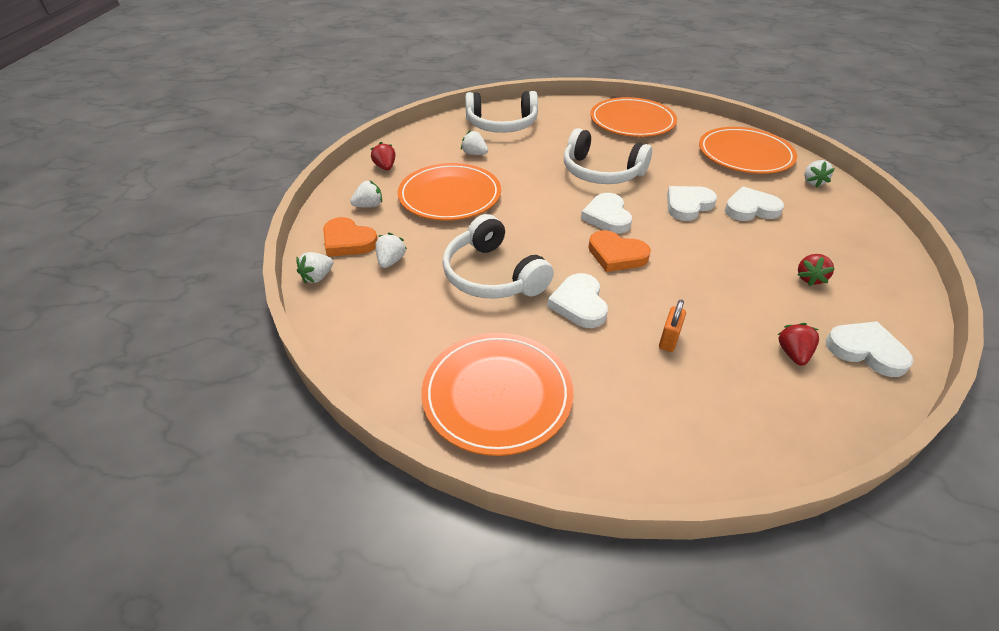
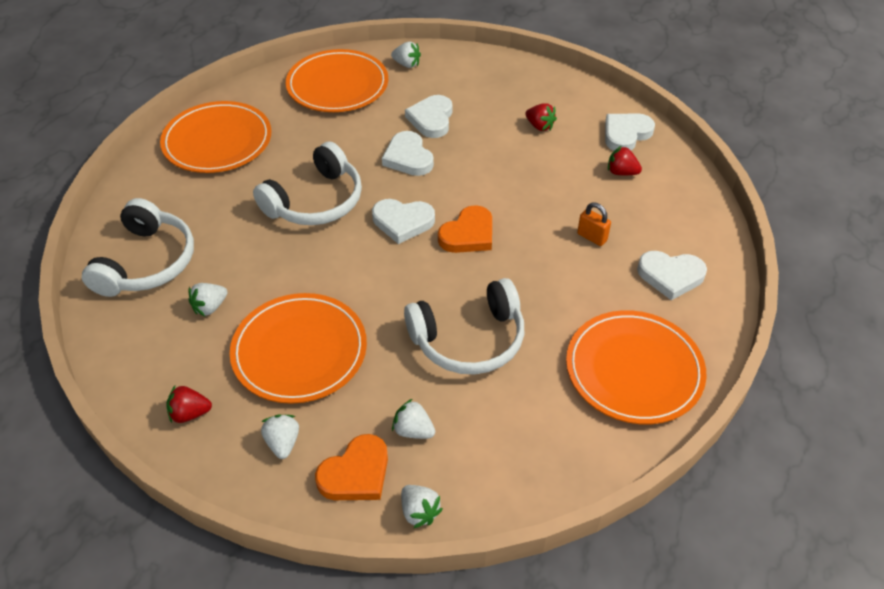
camera: 75 degrees left, 5 degrees up
white heart [547,273,608,328] -> white heart moved to [637,251,707,300]

